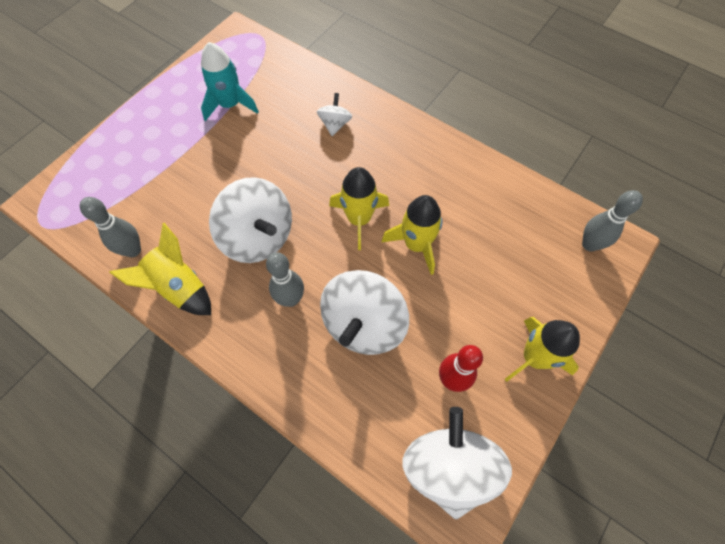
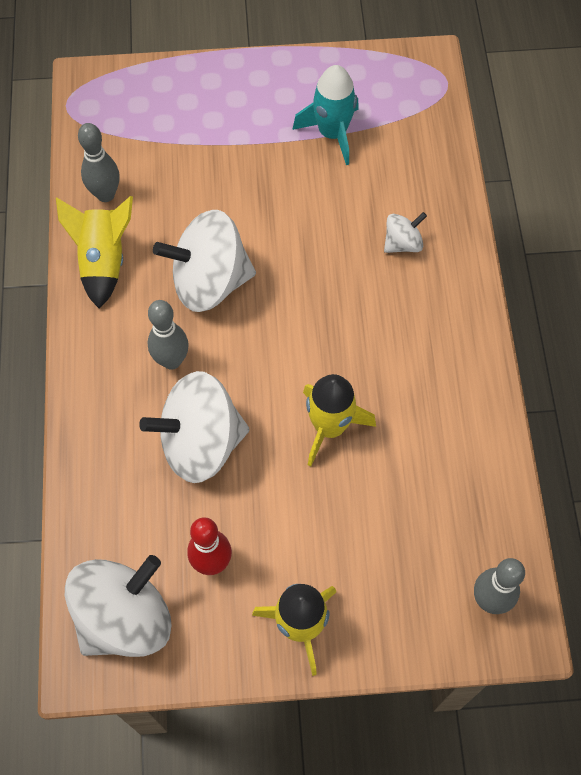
camera: 50 degrees right, 0 degrees up
white spinning top [209,177,292,263] -> white spinning top turned 75 degrees clockwise [153,210,256,312]
yellow rocket [329,167,389,250] -> none

